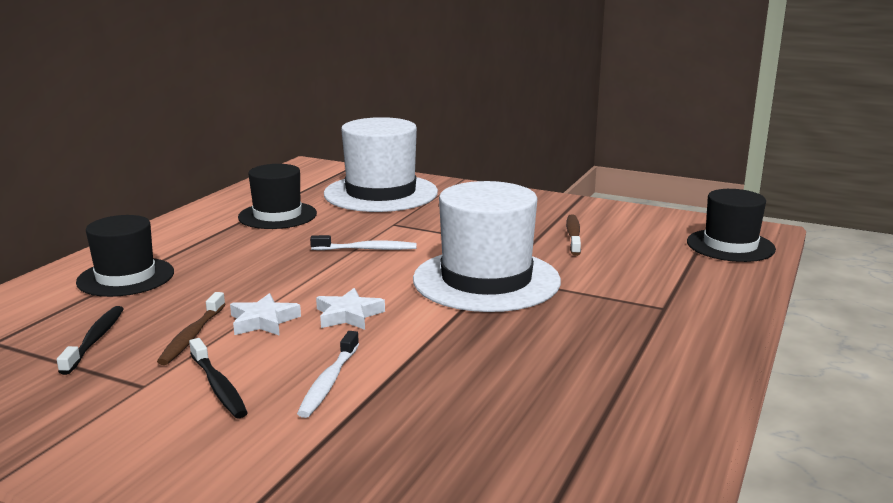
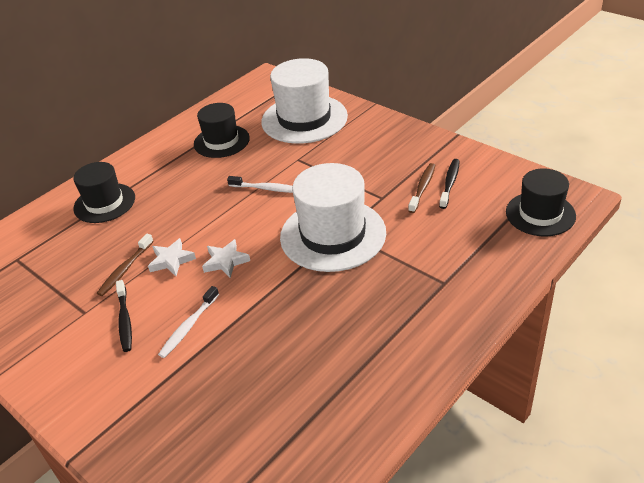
camera: 20 degrees right, 20 degrees up
black toothbrush [57,306,123,375] -> black toothbrush moved to [439,159,460,209]

